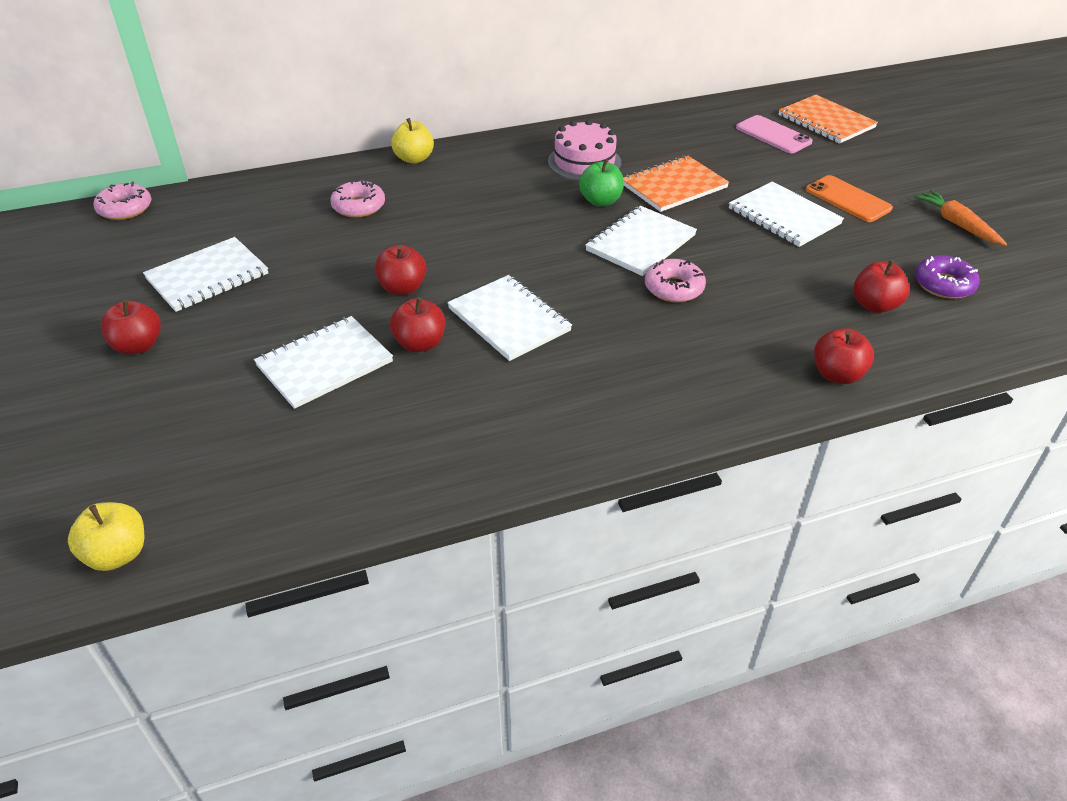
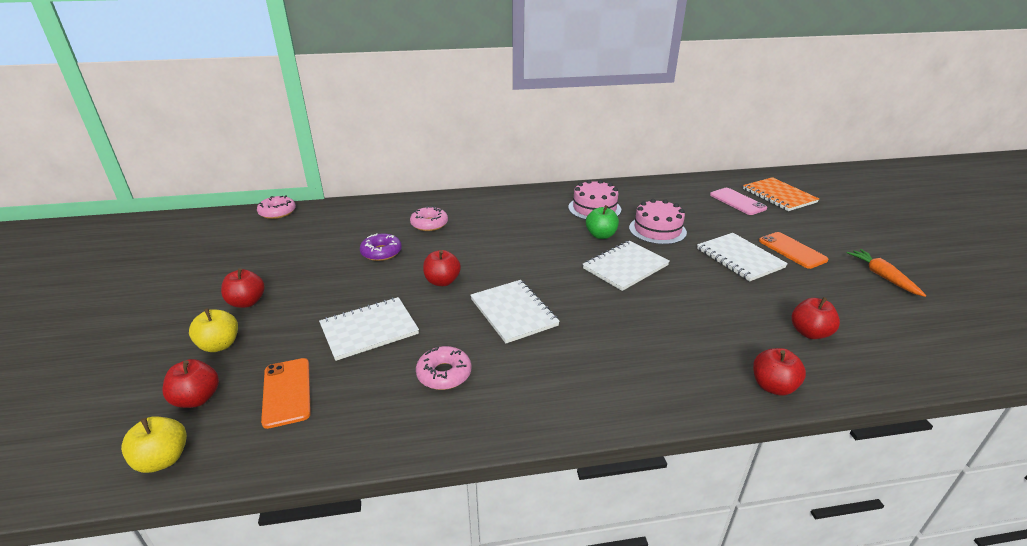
camera: 10 degrees right, 10 degrees down
white notebook [143,237,268,312] -> none
red apple [390,298,445,352] -> red apple moved to [162,359,219,408]
yellow apple [391,118,434,164] -> yellow apple moved to [189,308,238,352]
orange notebook [623,155,729,212] -> pink cake [629,199,687,245]
pink donut [645,259,706,302] -> pink donut moved to [416,346,472,390]
purple donut [915,255,980,299] -> purple donut moved to [360,233,402,261]
none -> orange phone [261,358,311,429]

